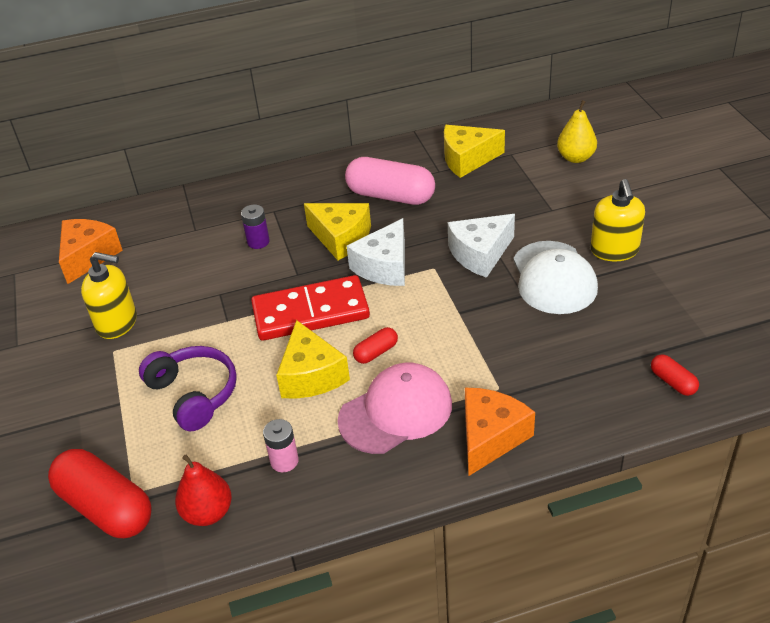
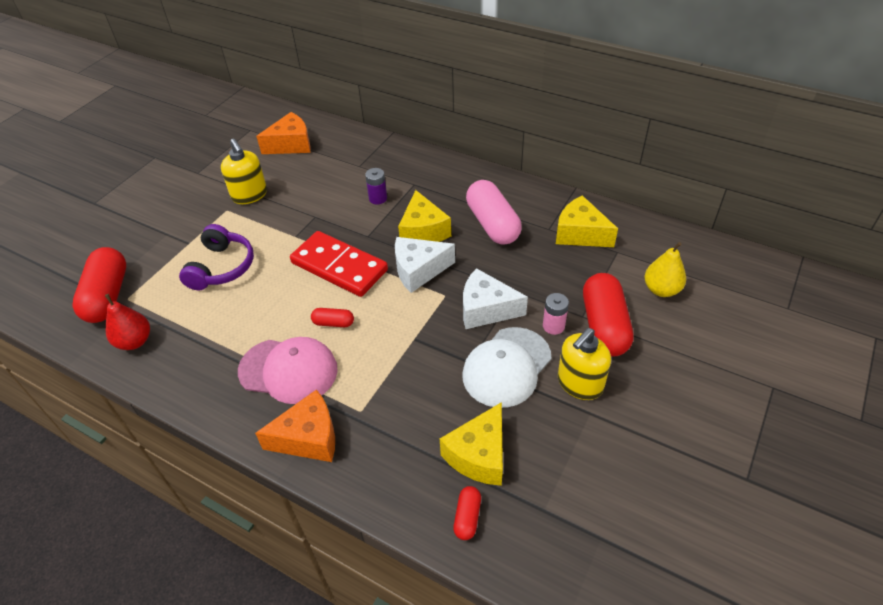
camera: 45 degrees right, 5 degrees up
pink battery [263,419,299,472] -> pink battery moved to [543,293,569,335]
yellow cheese [276,320,350,399] -> yellow cheese moved to [440,402,503,486]
none -> red capsule [583,273,634,357]

